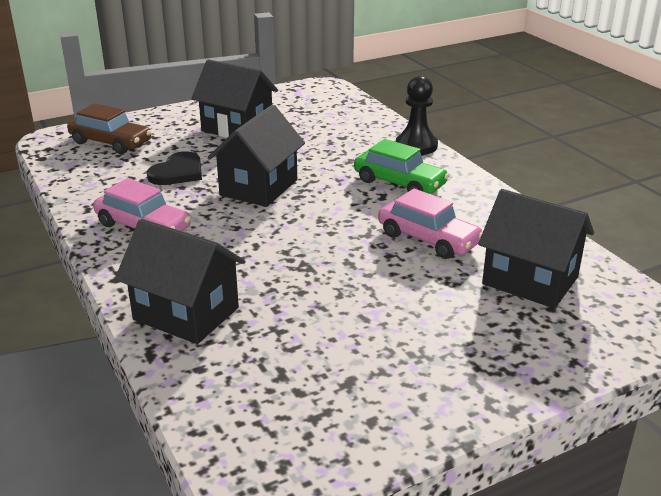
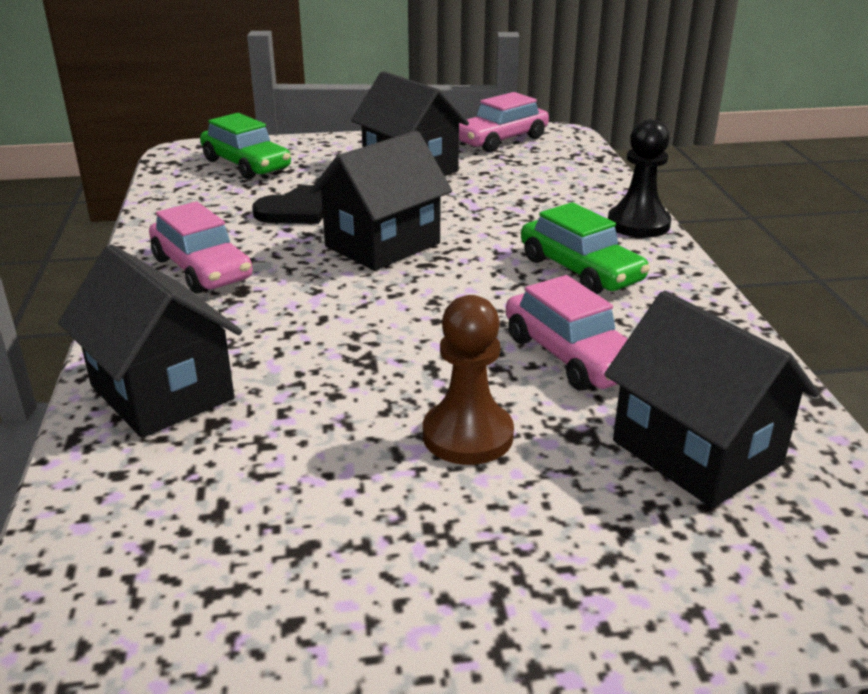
camera: 20 degrees right, 0 degrees up
brown car [67,103,152,154] -> green car [200,113,291,179]
none -> brown pawn [423,295,514,465]
none -> pink car [459,92,549,152]

